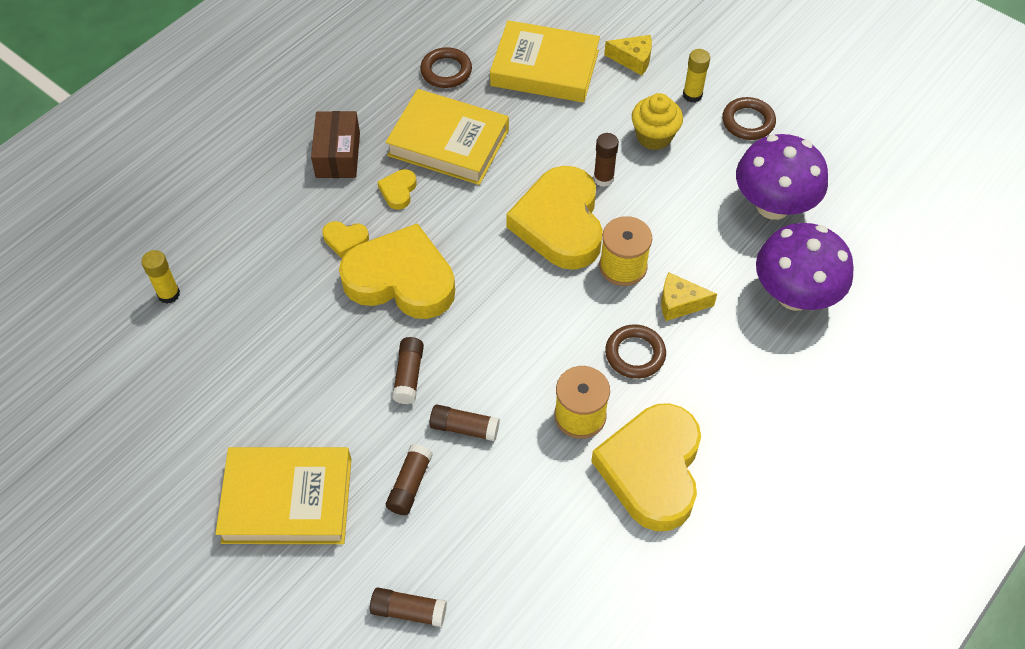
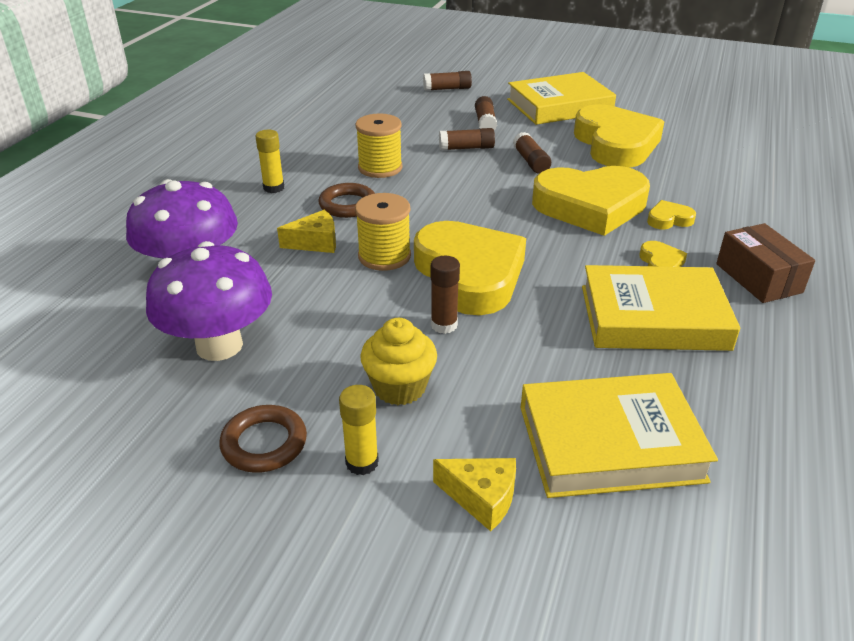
camera: 160 degrees right, 20 degrees down
yellow glue stick [141,250,180,304] -> yellow glue stick moved to [256,130,284,193]
brown ring [420,47,472,88] -> none
yellow heart [591,403,701,531] -> yellow heart moved to [574,105,664,168]
yellow cheese [604,35,652,76] -> yellow cheese turned 150 degrees counterclockwise [433,458,516,531]

